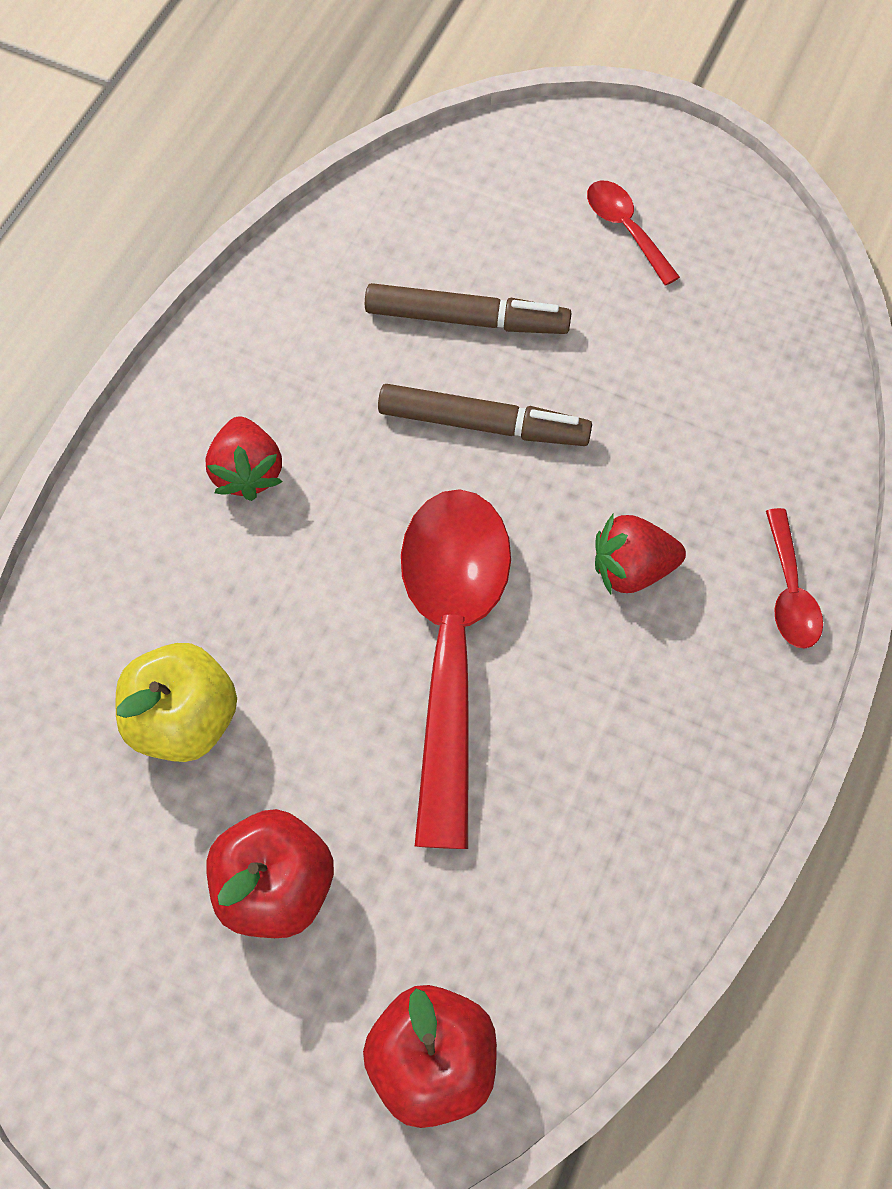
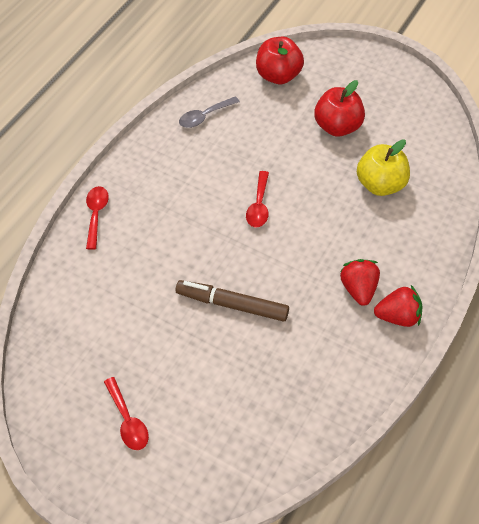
camera: 175 degrees left, 10 degrees down
brown marker [365,283,571,334] -> none
red spoon [401,489,511,849] -> red spoon [246,171,269,227], size x0.43
red strawberry [595,514,686,594] -> red strawberry moved to [374,285,423,327]
none -> grey spoon [179,96,240,128]

